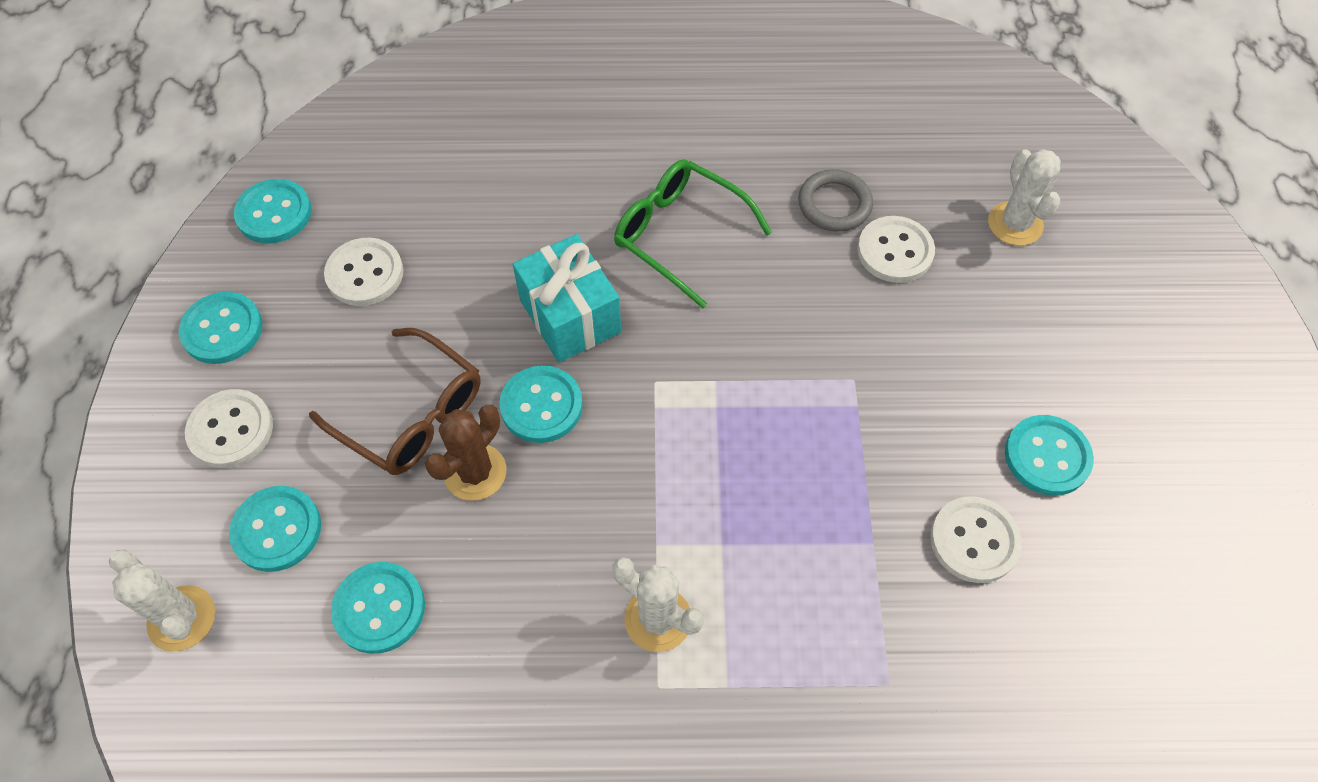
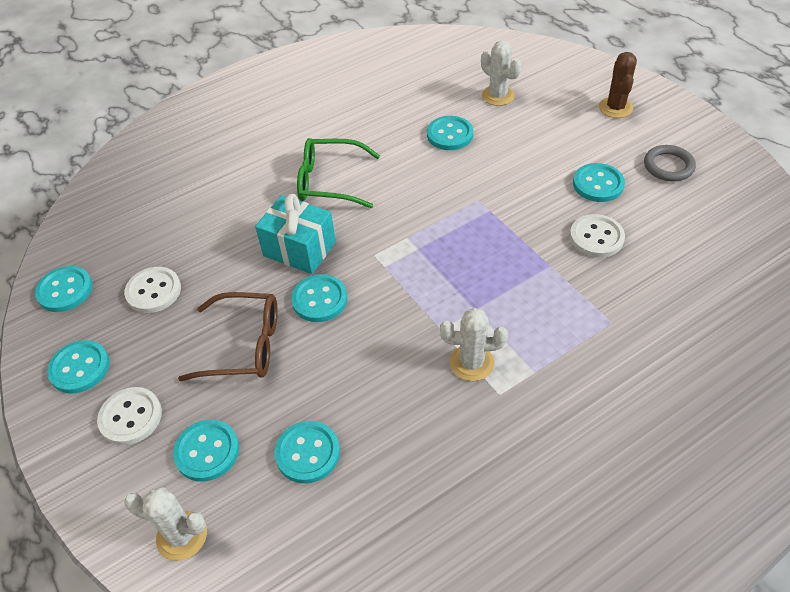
camera: 30 degrees left, 10 degrees down
brown cactus [425,405,506,501] -> brown cactus moved to [599,52,637,118]
grey ring [798,169,873,232] -> grey ring moved to [644,145,696,181]
white button [857,216,935,283] -> turquoise button [427,116,473,150]

